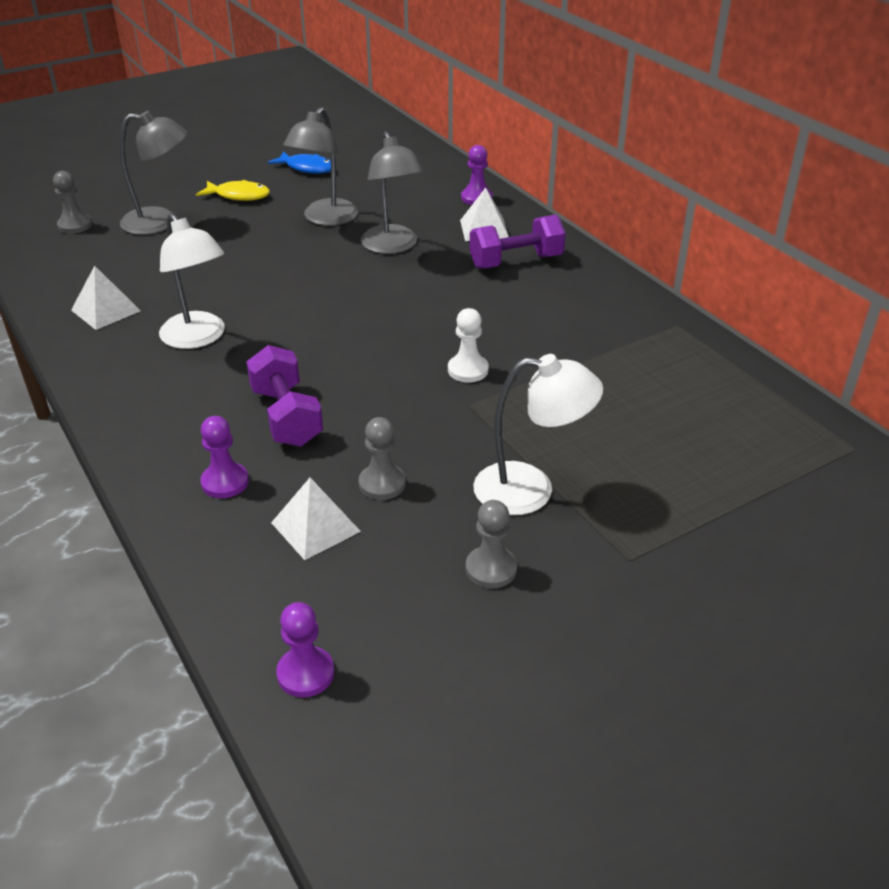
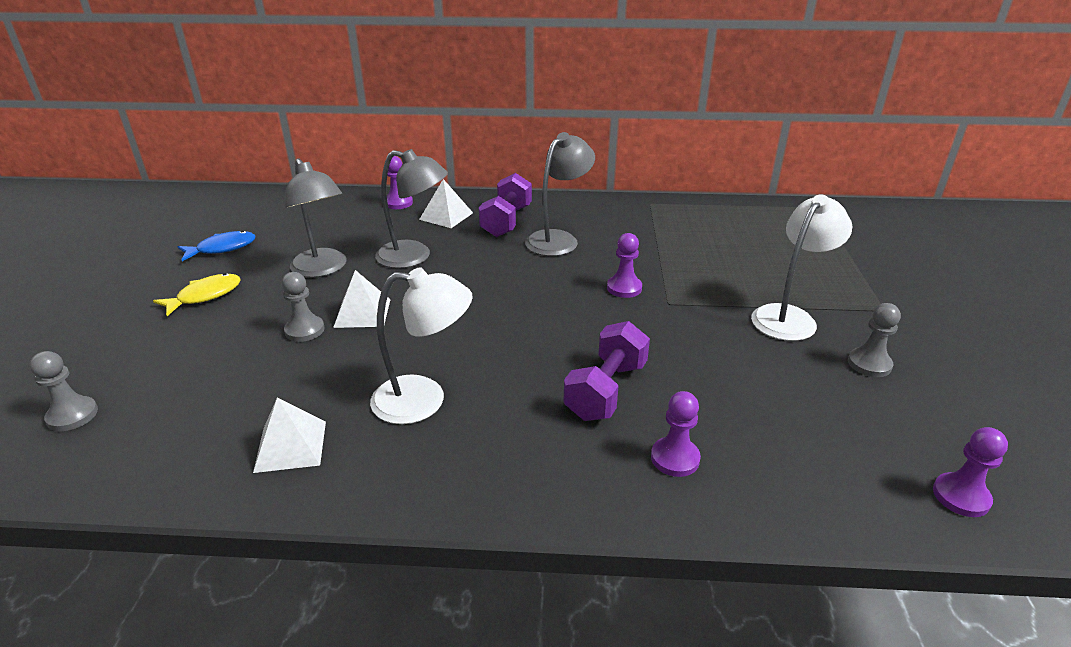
camera: 55 degrees left, 5 degrees down
grey lamp [120,111,187,235] -> grey lamp moved to [525,132,595,256]
purple dumbbell [246,345,323,447] -> purple dumbbell turned 75 degrees counterclockwise [564,321,650,421]
white pyramid [271,478,361,560] -> white pyramid moved to [333,270,391,328]
grey pawn [359,417,406,500] -> grey pawn moved to [281,272,324,342]
white pawn [448,308,489,382] -> purple pawn [607,233,642,298]

